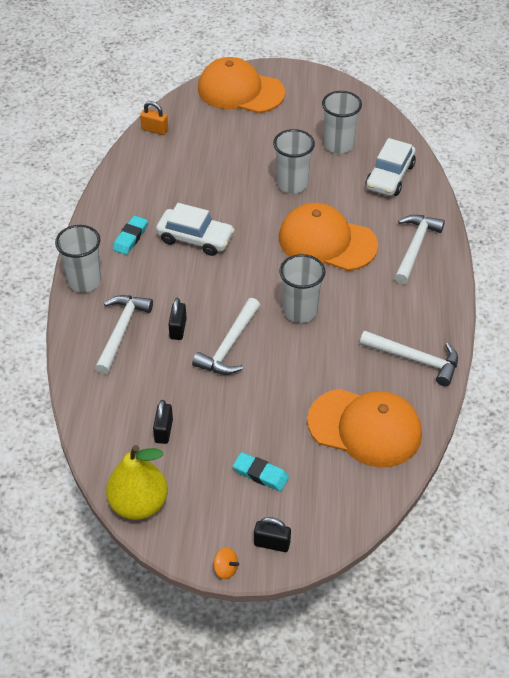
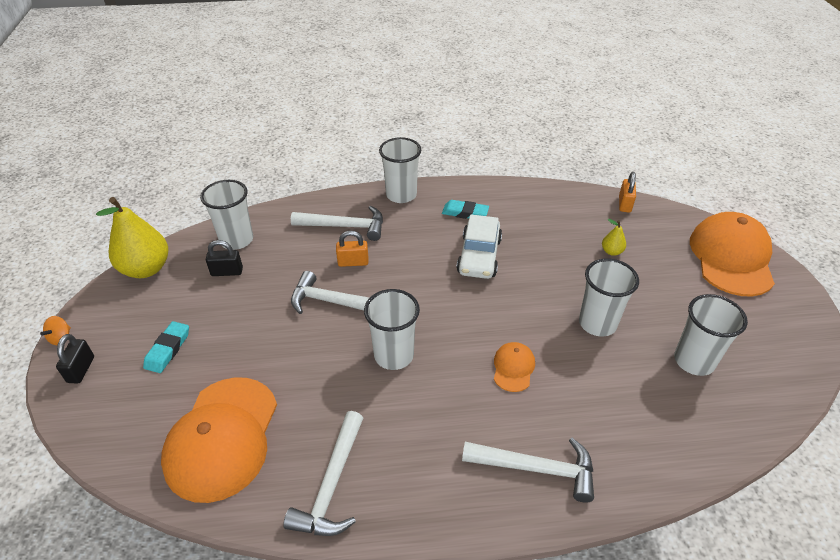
camera: 80 degrees right, 5 degrees down
black padlock [168,298,187,340] -> orange padlock [336,231,369,267]
orange cap [279,203,378,271] -> orange cap [494,342,535,392], size x0.46
white car [365,138,416,196] -> none
none -> white cup [200,180,253,250]
none -> yellow pear [602,219,626,256]

